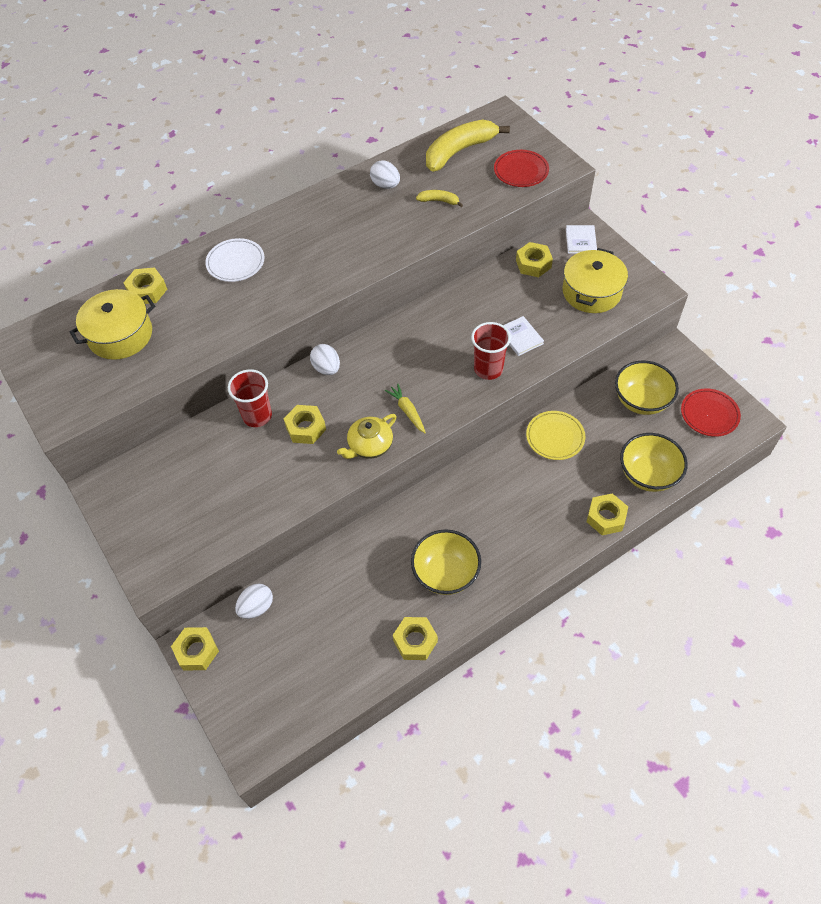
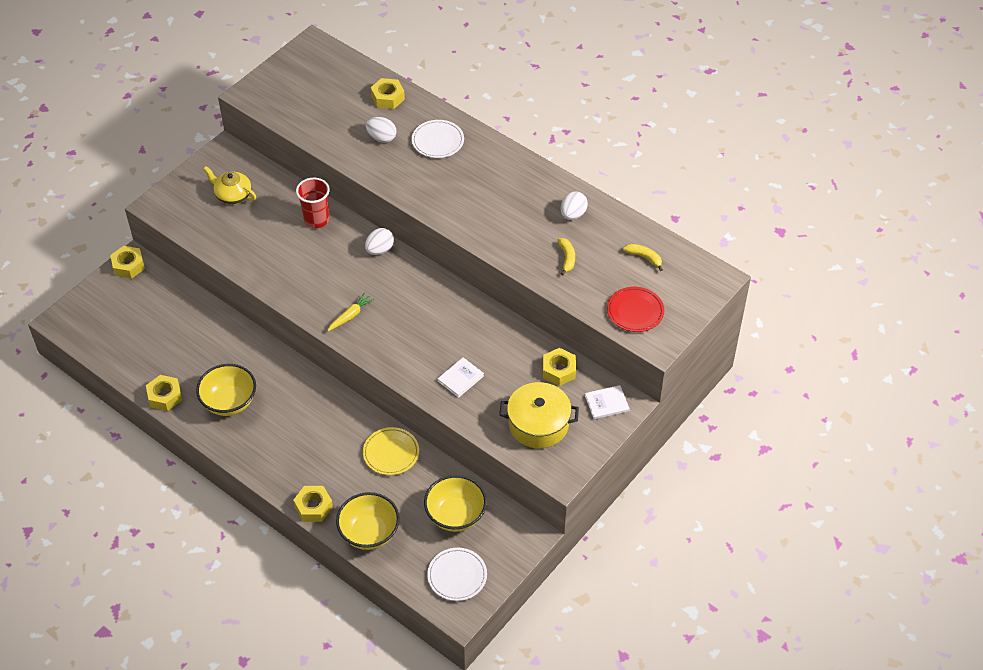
camera: 70 degrees right, 5 degrees down
yellow pot [70,289,155,360] -> none
white egg [235,583,273,619] -> white egg moved to [366,117,396,143]
yellow nut [284,405,326,444] -> none
yellow teapot [337,414,397,459] -> yellow teapot moved to [204,166,256,204]
yellow banana [426,120,510,172] -> yellow banana [623,244,663,271], size x0.46
red cup [471,322,511,380] -> none
red plate [681,388,741,437] -> white plate [427,548,487,601]

